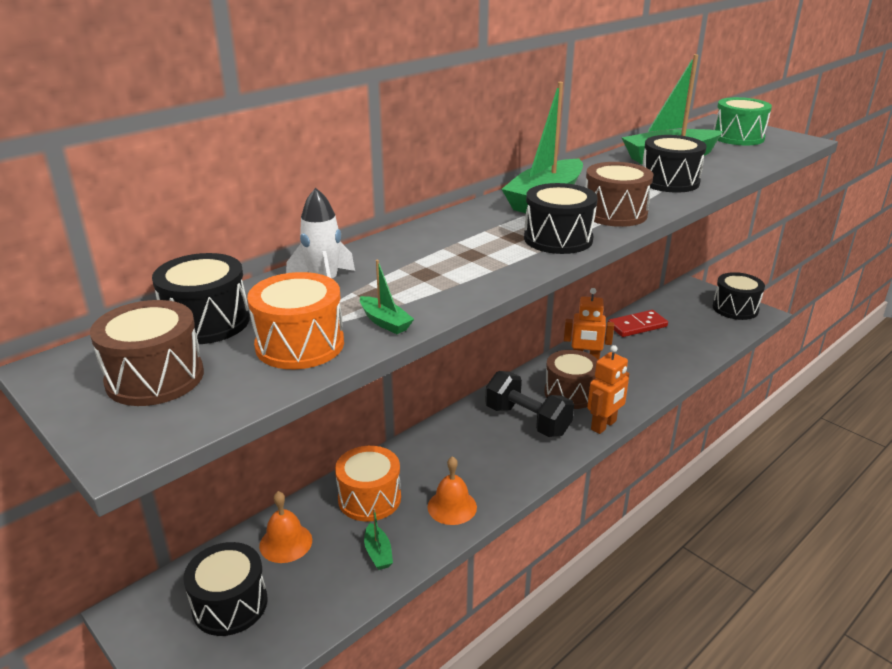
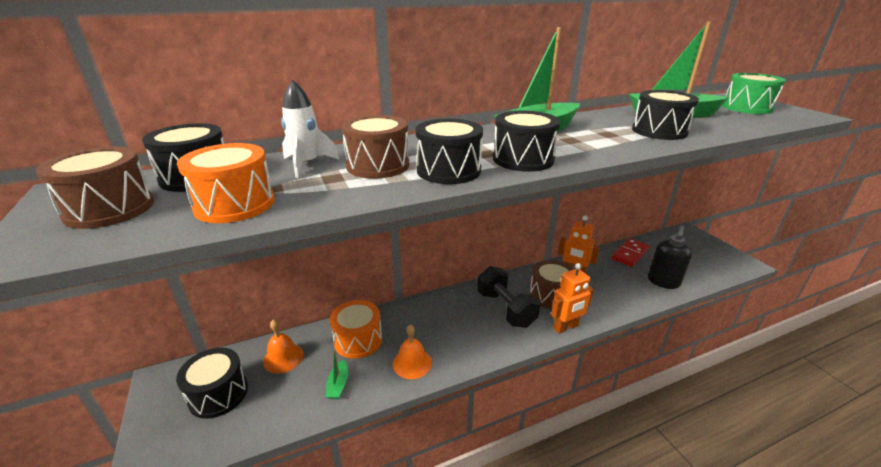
camera: 20 degrees right, 0 degrees up
green boat [360,260,414,334] -> none
brown drum [586,162,653,227] -> brown drum moved to [341,115,409,178]
red domino [608,310,668,337] -> red domino turned 45 degrees counterclockwise [611,238,649,267]
black drum [713,272,765,320] -> black drum moved to [415,119,483,184]
none -> black soap dispenser [648,226,692,289]

